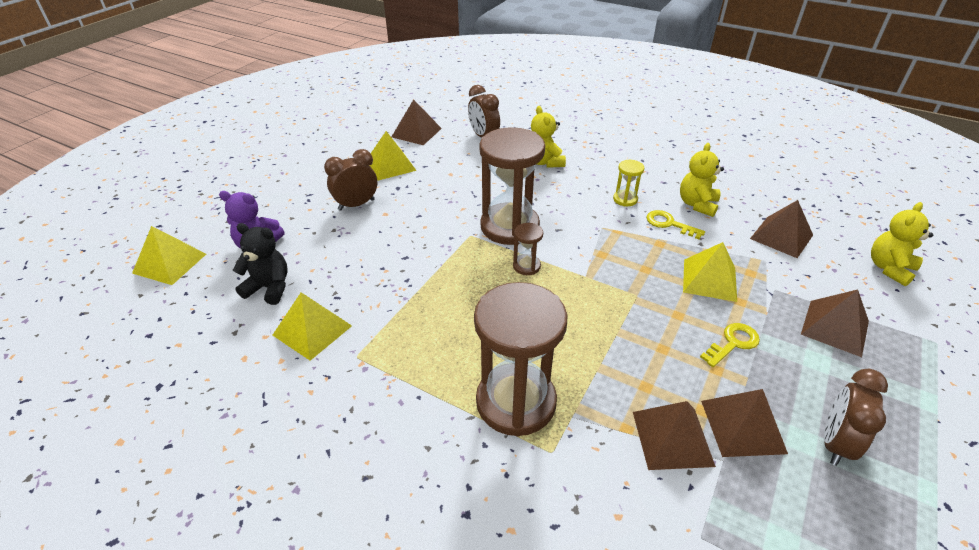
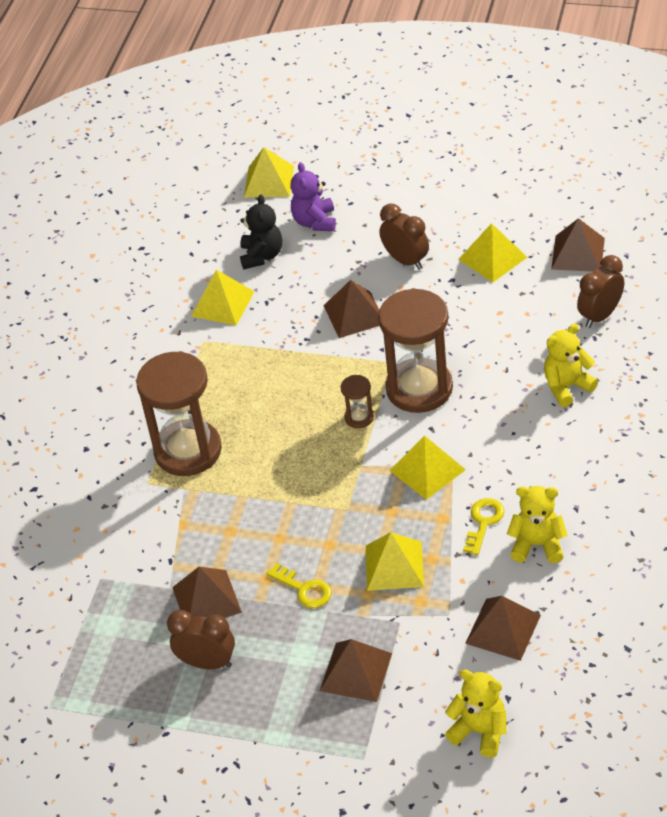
camera: 80 degrees right, 5 degrees up
yellow hourglass [613,160,645,206] -> none
brown pyramid [633,401,716,470] -> brown pyramid moved to [323,280,379,338]
none -> yellow pyramid [390,436,466,500]

